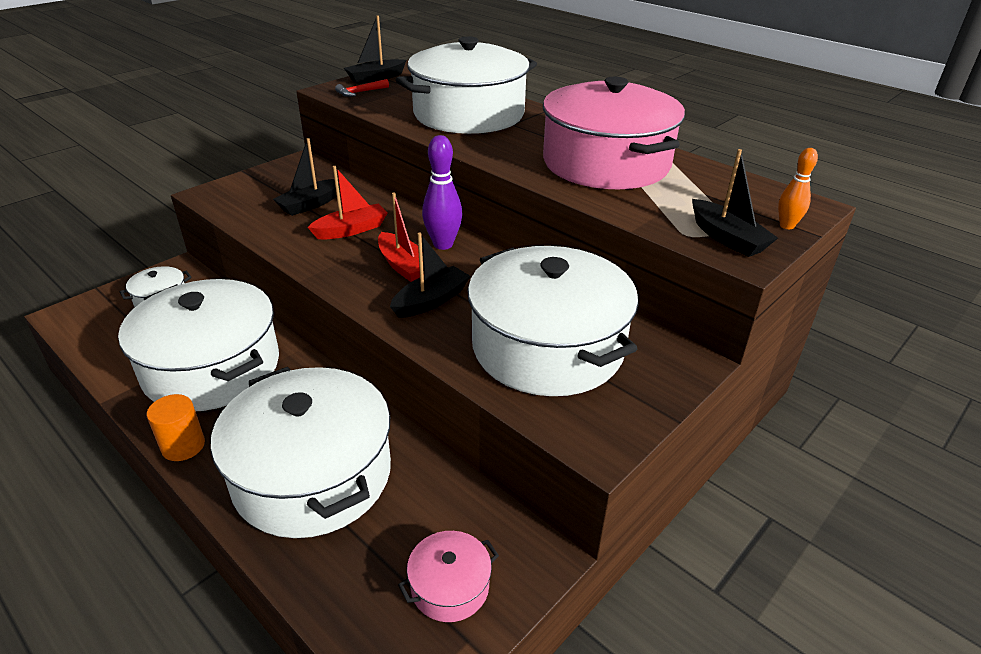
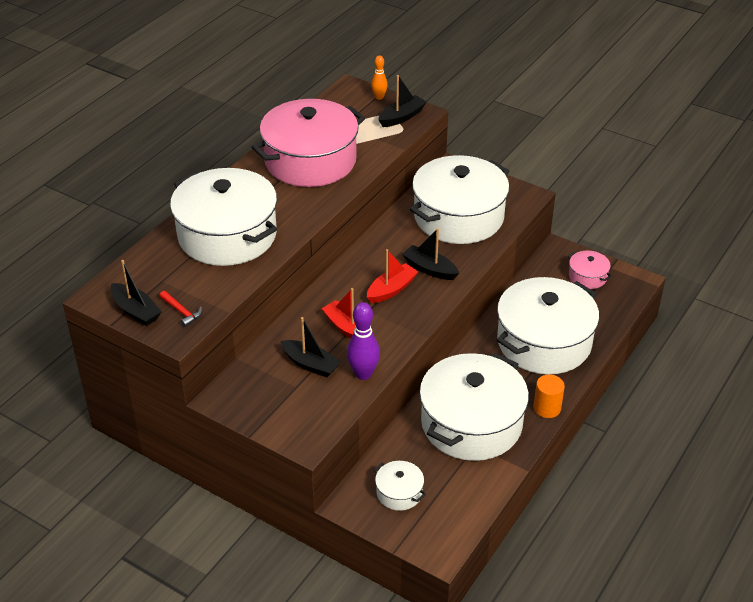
camera: 100 degrees left, 5 degrees up
purple bowling pin [422,135,462,250] -> purple bowling pin moved to [347,302,380,380]

